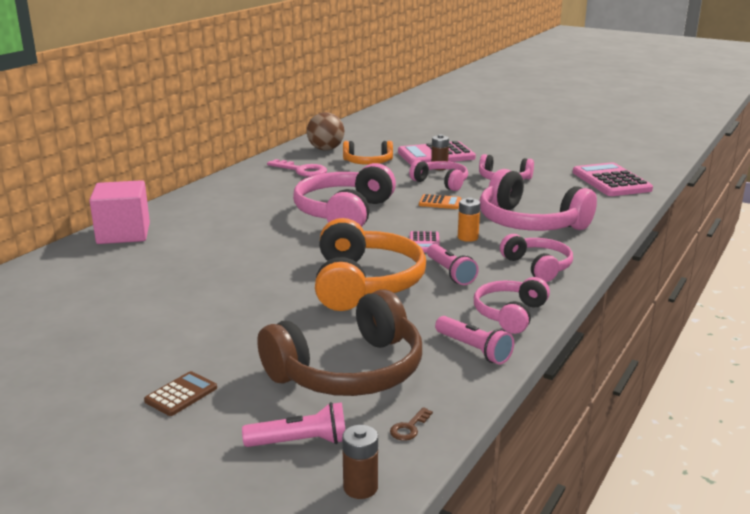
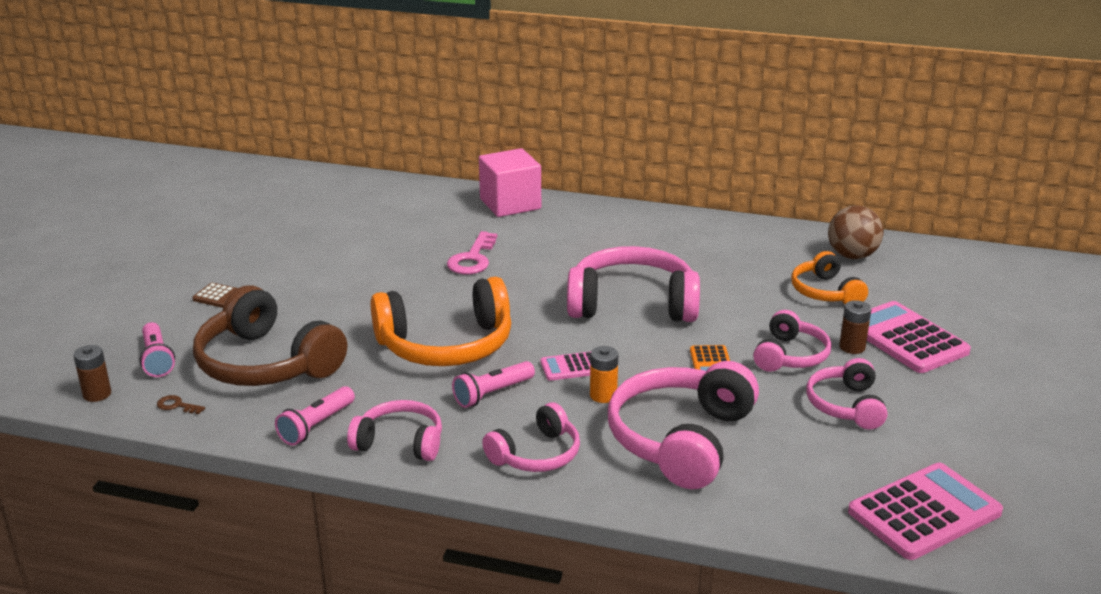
camera: 75 degrees right, 5 degrees up
pink key [267,159,327,177] -> pink key moved to [447,231,497,274]

